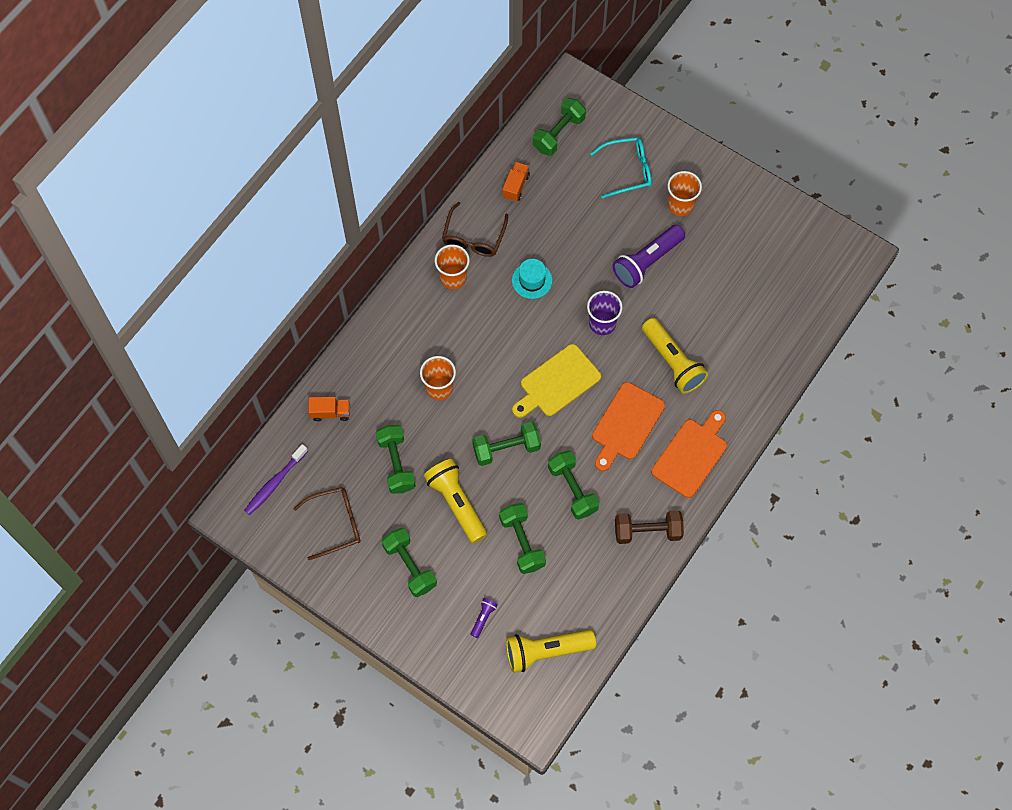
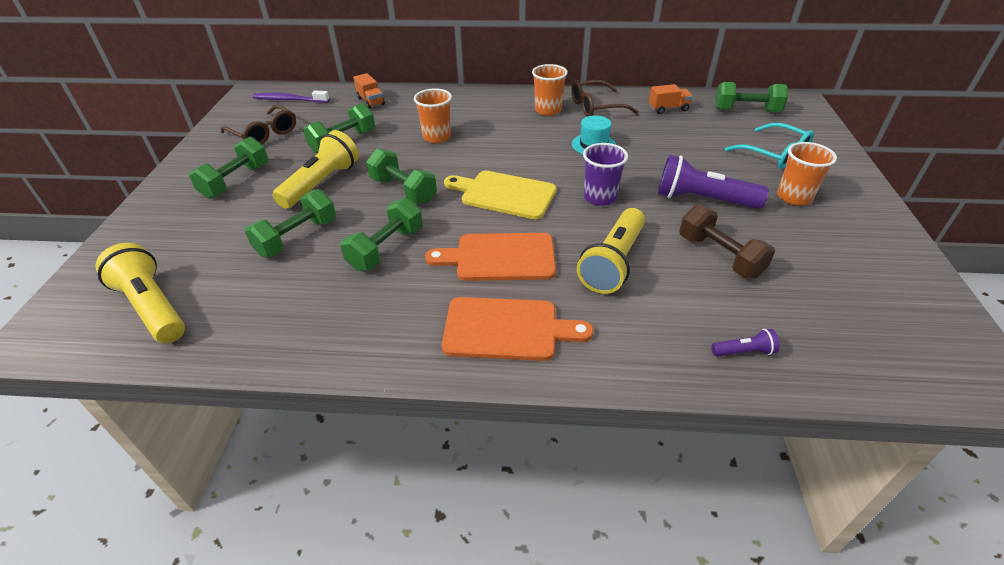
camera: 60 degrees right, 25 degrees down
purple flashlight [471,598,498,638] -> purple flashlight moved to [711,329,780,357]
brown dumbbell [615,510,684,544] -> brown dumbbell moved to [679,205,775,278]

